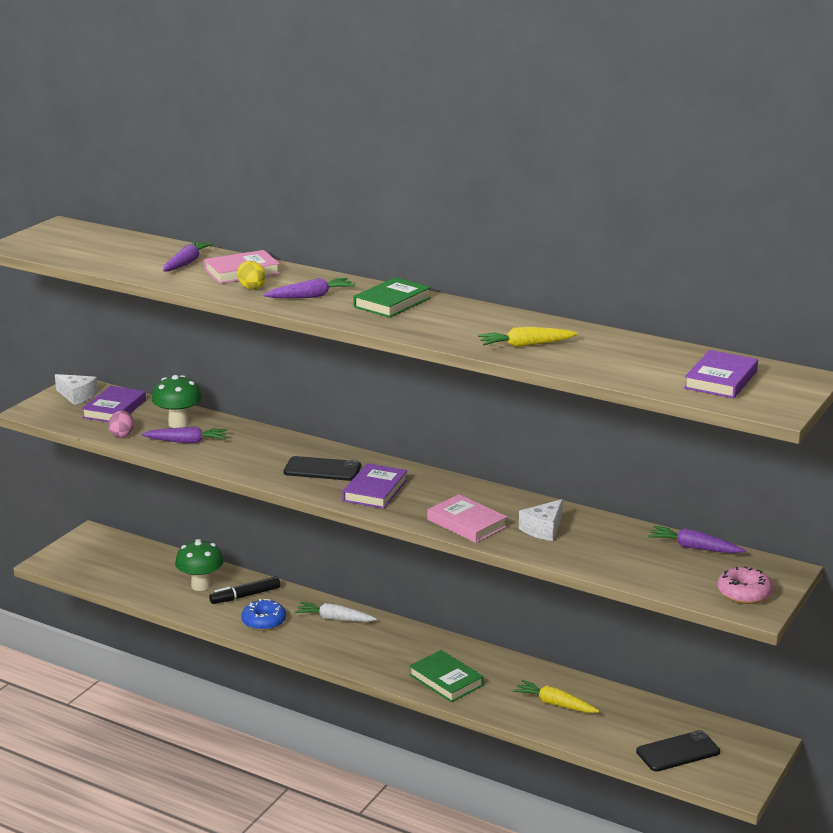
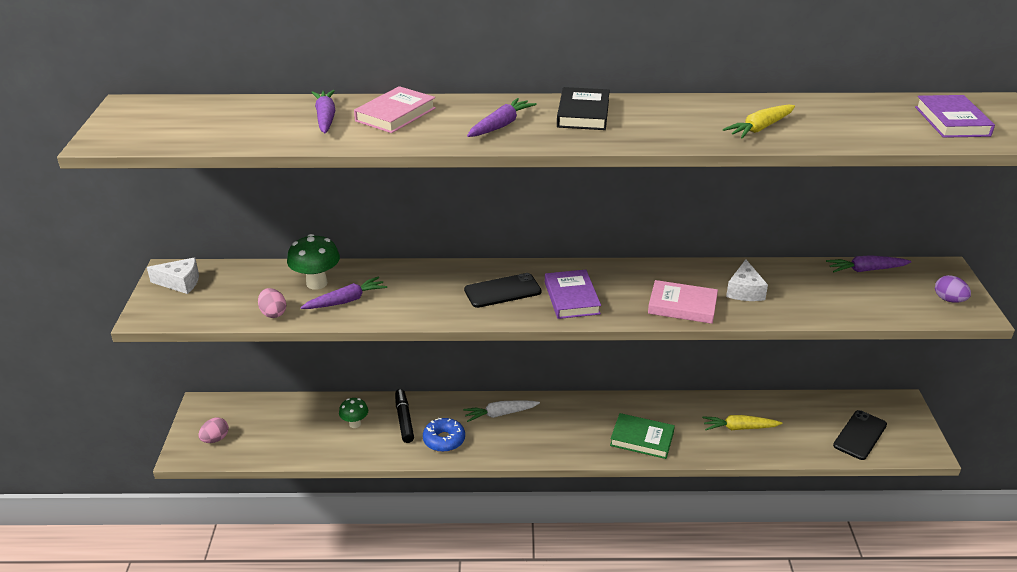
camera: 30 degrees left, 10 degrees up
purple book [81,386,146,422] -> none
green mushroom [175,539,224,591] -> green mushroom [339,398,368,428], size x0.63
black marker [209,576,280,604] -> black marker turned 135 degrees clockwise [395,389,414,443]
yellow egg [237,261,266,290] -> none
green book [353,277,431,318] -> black book [557,87,610,130]
pink donut [717,566,773,604] -> purple egg [935,275,971,303]
none -> pink egg [198,418,229,443]

